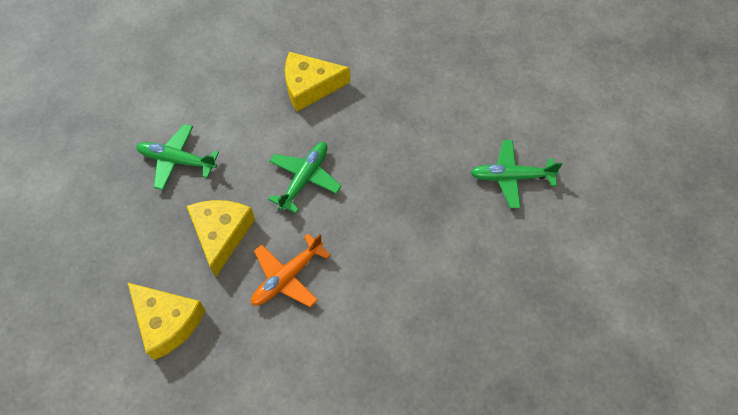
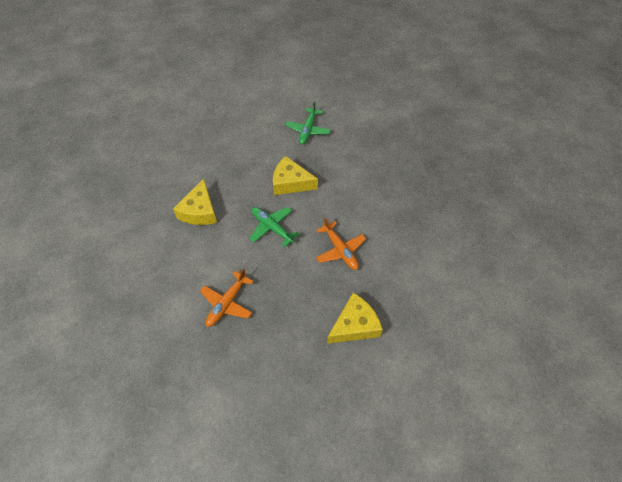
camera: 75 degrees left, 5 degrees down
green plane [136,124,219,190] -> orange plane [200,268,254,327]
yellow cheese [187,200,255,277] -> yellow cheese moved to [273,156,318,195]

